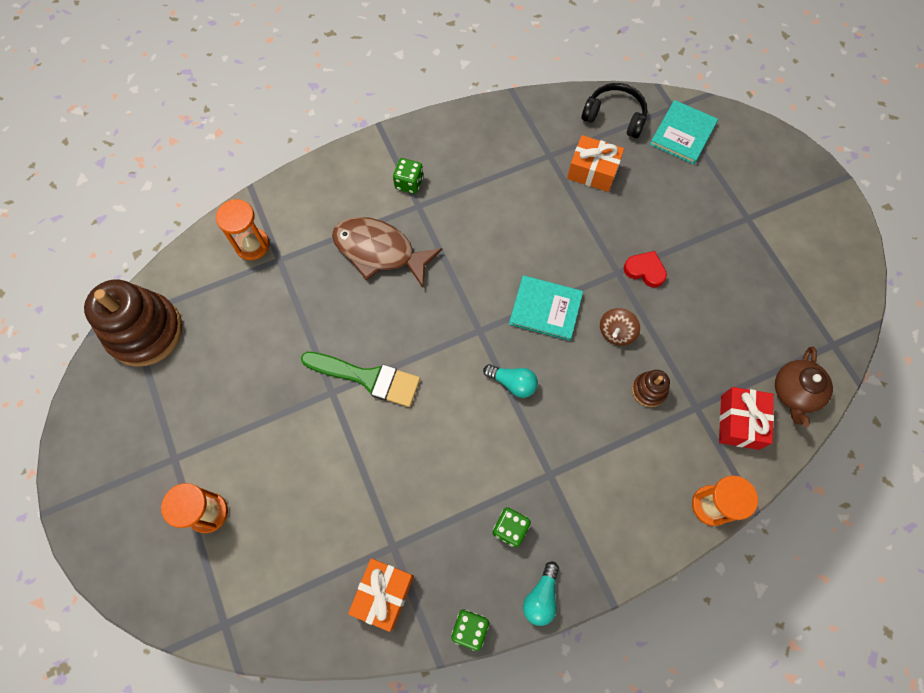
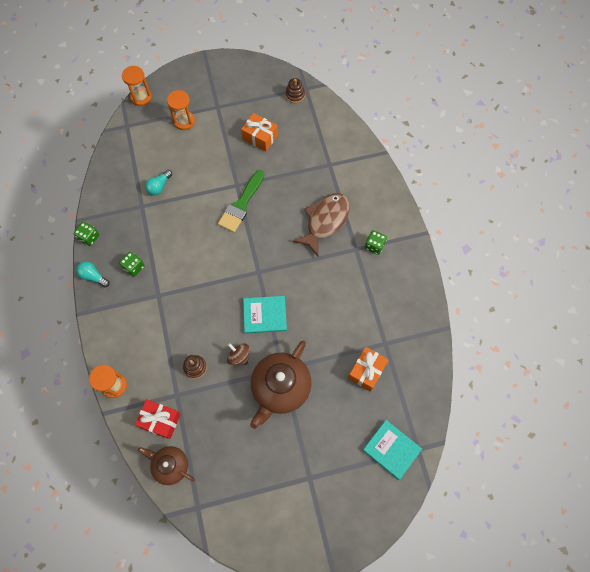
camera: 100 degrees right, 0 degrees up
brown stacking toy [84,279,183,367] -> brown stacking toy [285,78,305,103], size x0.45
orange hourglass [216,199,269,260] -> orange hourglass moved to [122,66,152,106]
orange gift [348,558,414,632] -> orange gift moved to [241,113,278,151]
turquoise light bulb [483,364,538,398] -> turquoise light bulb moved to [145,170,172,195]
turquoise book [509,275,583,341] -> turquoise book turned 60 degrees clockwise [243,296,287,334]
black headphones [582,83,647,138] -> none
red heart [624,251,667,288] -> brown teapot [250,341,312,429]

